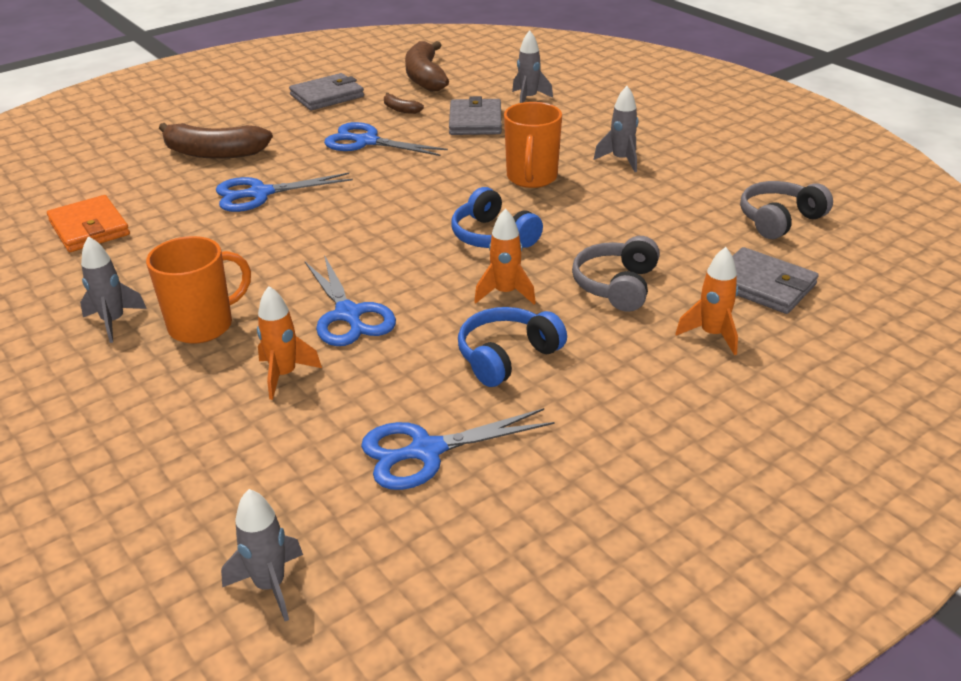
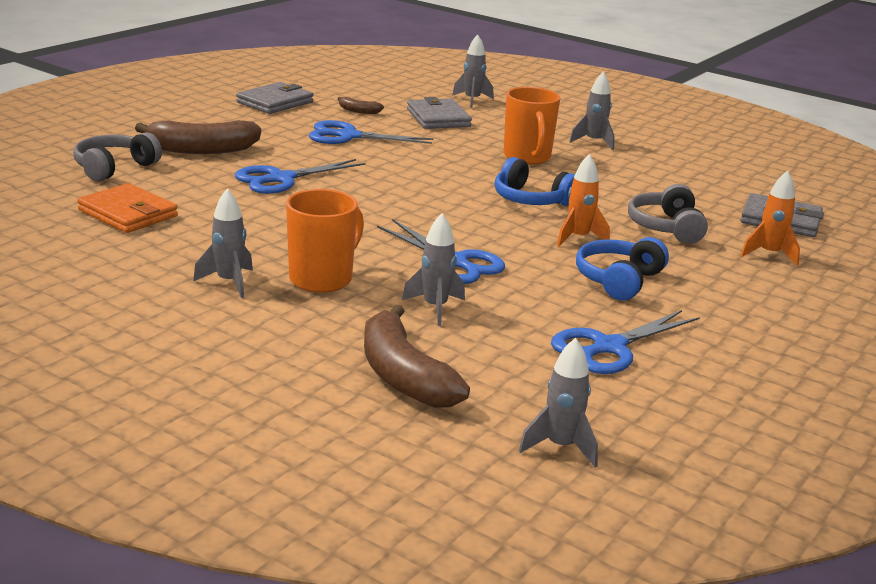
camera: 20 degrees left, 10 degrees down
orange rocket [257,286,322,400] -> grey rocket [402,214,465,326]
brown banana [405,41,449,92] -> brown banana moved to [364,304,470,408]
grey headphones [740,181,833,239] -> grey headphones moved to [73,132,162,182]

